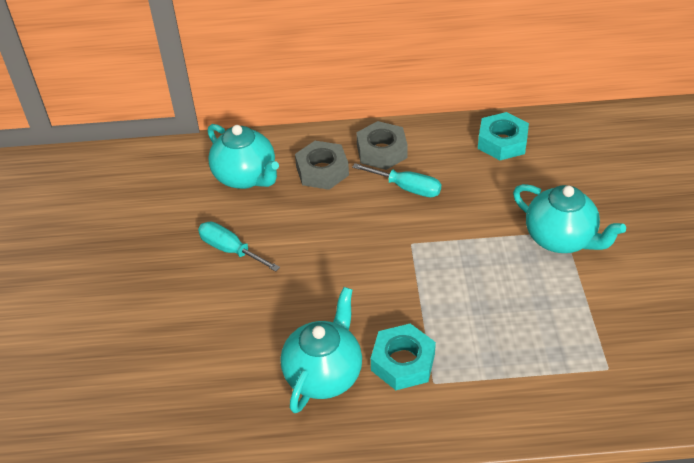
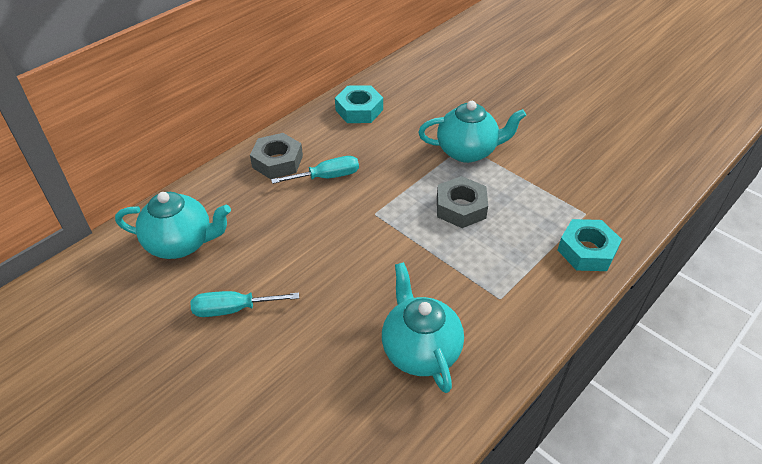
camera: 45 degrees left, 0 degrees up
grey nut [295,141,349,190] -> grey nut moved to [437,176,488,228]
turquoise nut [371,323,436,390] -> turquoise nut moved to [558,219,622,271]

